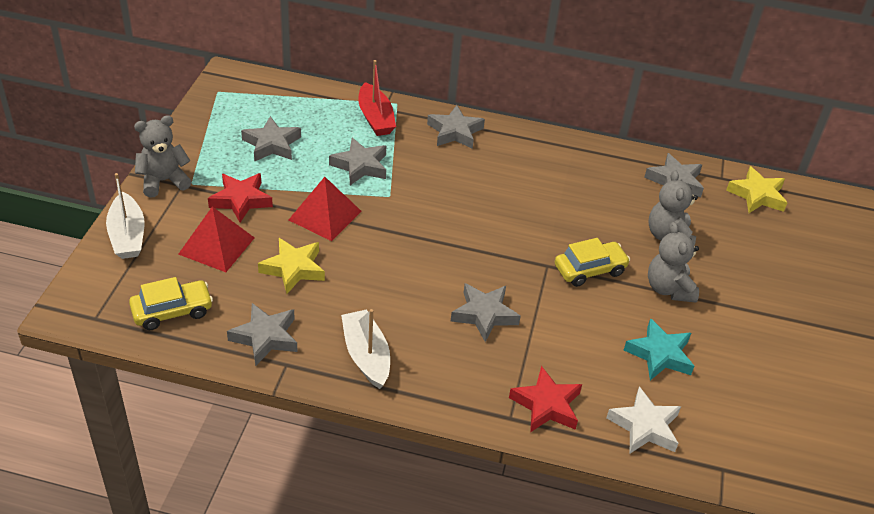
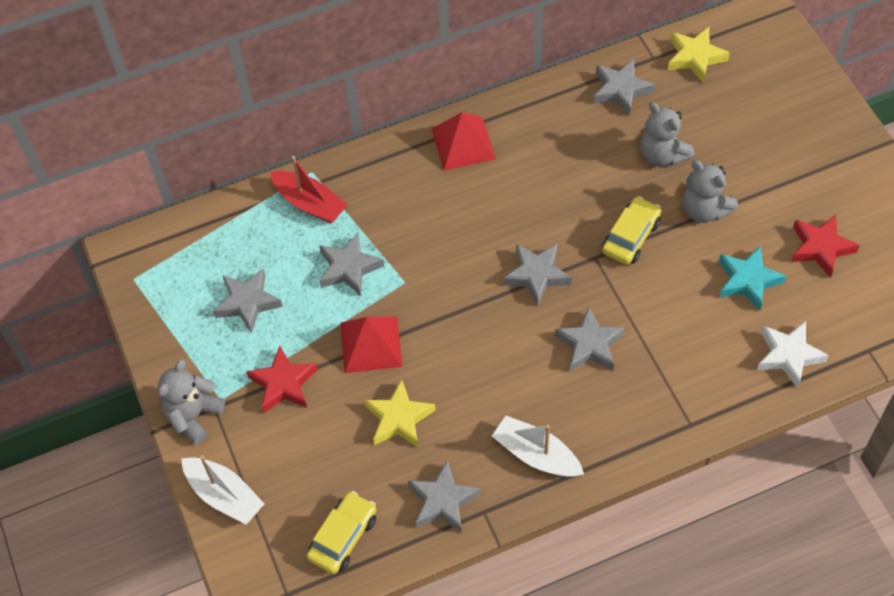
camera: 30 degrees left, 15 degrees up
red pyramid [178,206,255,272] -> red pyramid moved to [431,112,496,171]
grey star [427,105,485,149] -> grey star moved to [503,244,572,306]
red star [509,366,582,432] -> red star moved to [791,214,860,278]

